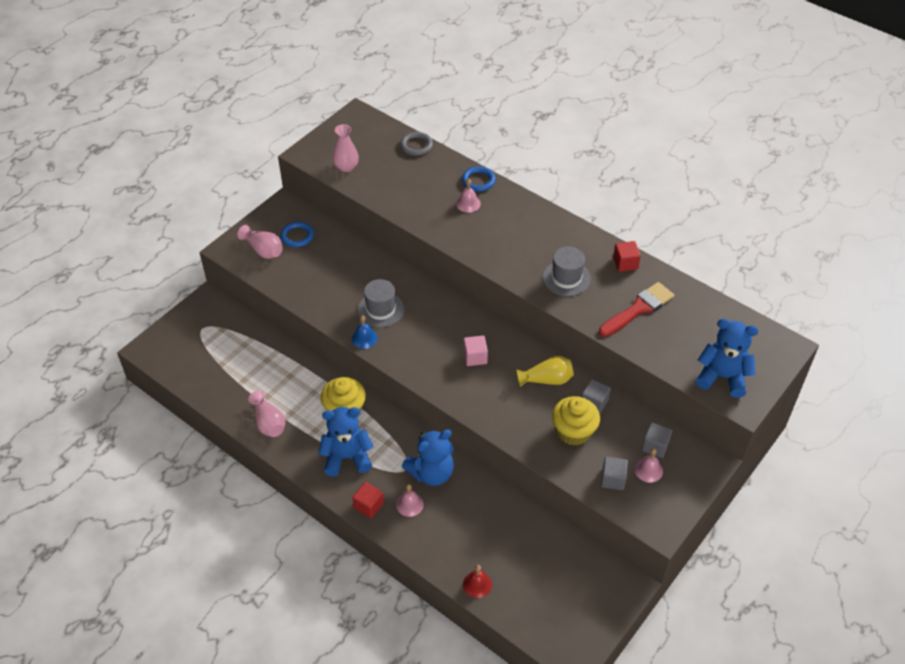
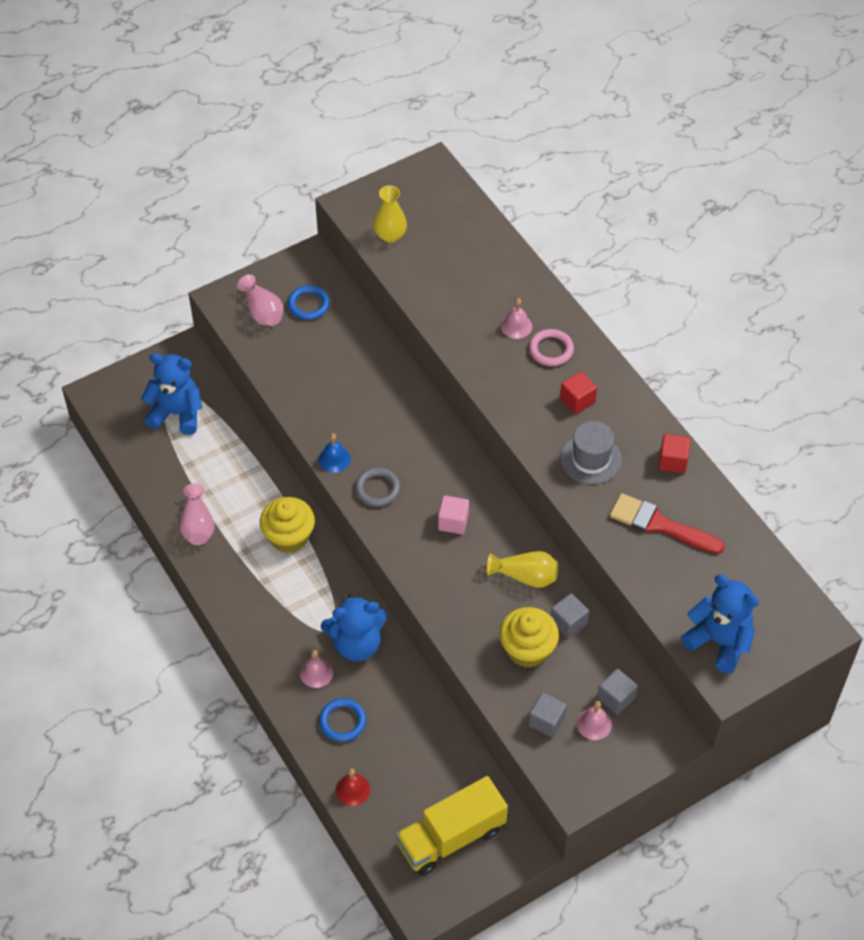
camera: 20 degrees right, 5 degrees up
blue teddy bear [318,407,373,477] -> blue teddy bear moved to [141,353,202,435]
pink vase [333,124,359,172] -> yellow vase [374,185,407,243]
red cube [352,482,384,518] -> red cube moved to [560,371,597,414]
grey hat [358,279,404,327] -> none
grey ring [400,132,433,156] -> grey ring moved to [355,467,400,507]
blue ring [462,166,496,192] -> blue ring moved to [319,698,366,742]
red brush [599,282,674,337] -> red brush turned 135 degrees counterclockwise [610,493,725,554]
none -> yellow truck [396,776,508,876]
none -> pink ring [529,329,574,366]

